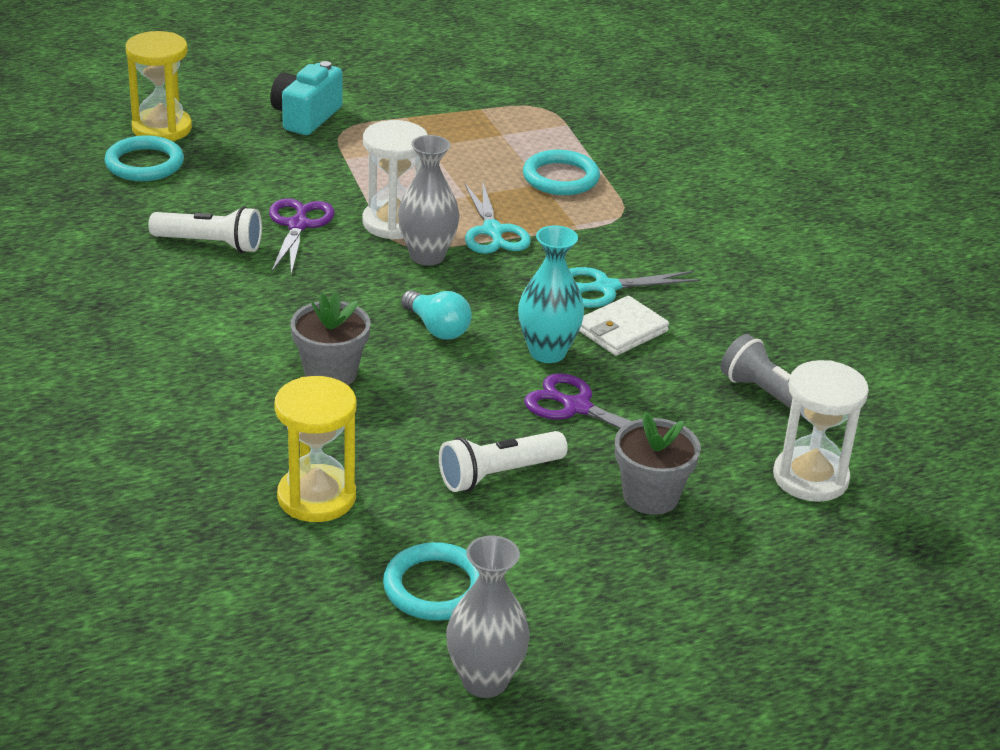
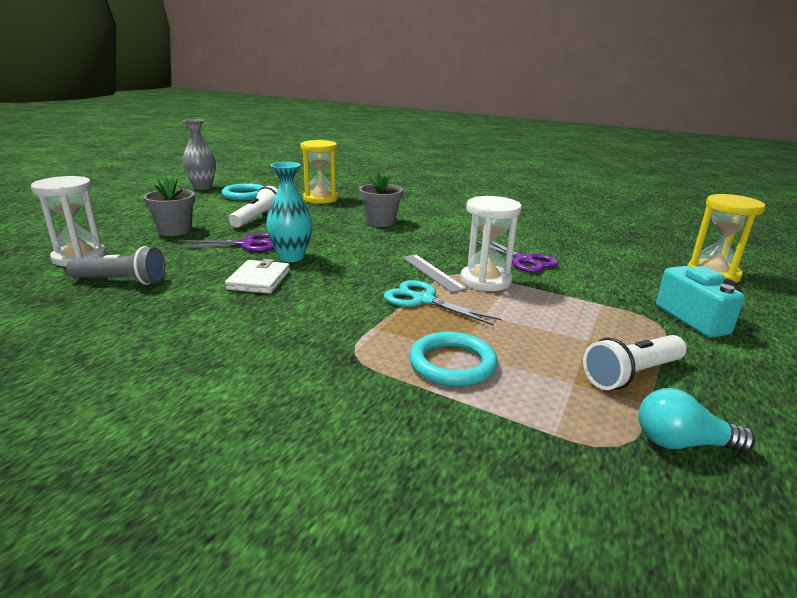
camera: 140 degrees right, 10 degrees down
turquoise ring [104,135,184,181] -> none
white flashlight [148,206,262,253] -> white flashlight moved to [583,335,687,390]
grey vase [398,135,460,266] -> grey ruler [402,254,467,293]
turquoise light bulb [401,290,472,340] -> turquoise light bulb moved to [638,388,755,453]
turquoise scissors [569,267,701,308] -> none

